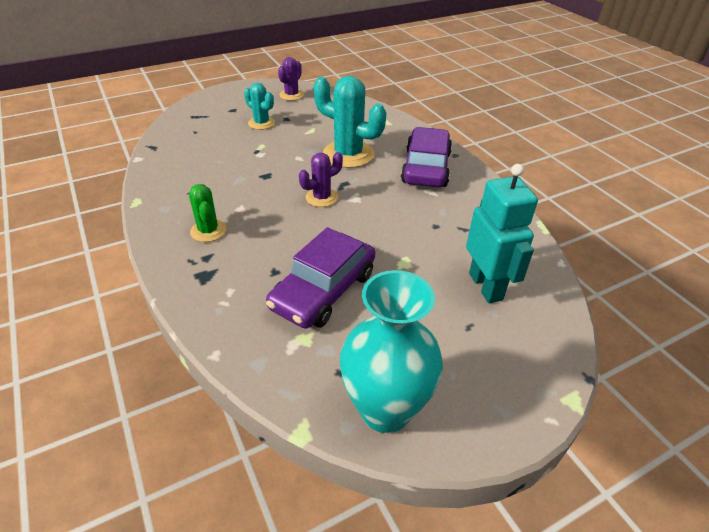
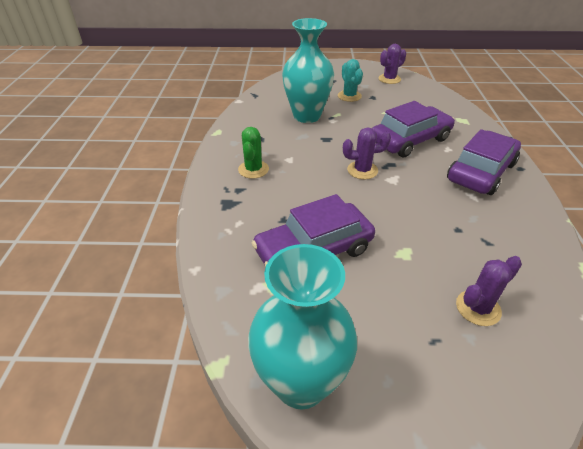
camera: 30 degrees right, 0 degrees up
turquoise cactus [314,76,386,168] -> purple car [372,101,455,157]
turquoise robot [466,164,538,303] -> purple cactus [456,256,522,326]
none -> turquoise vase [282,18,334,123]

